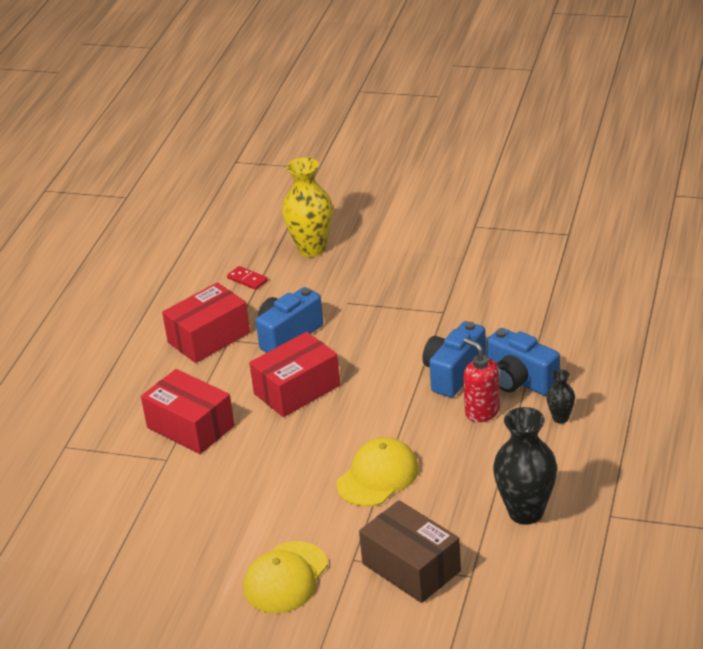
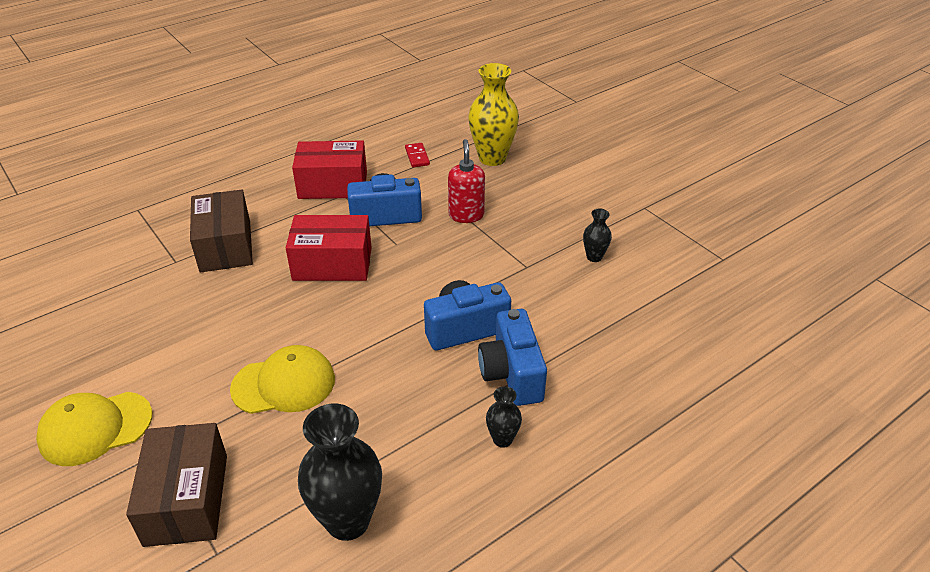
camera: 35 degrees right, 5 degrees up
red box [141,369,235,454] -> brown box [190,190,253,273]
red soap dispenser [463,338,500,422] -> red soap dispenser moved to [448,139,485,223]
none -> black vase [583,209,612,262]

